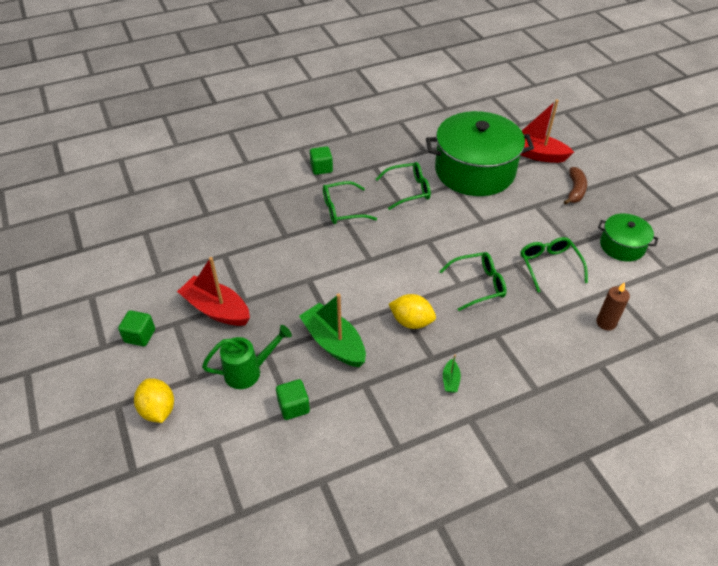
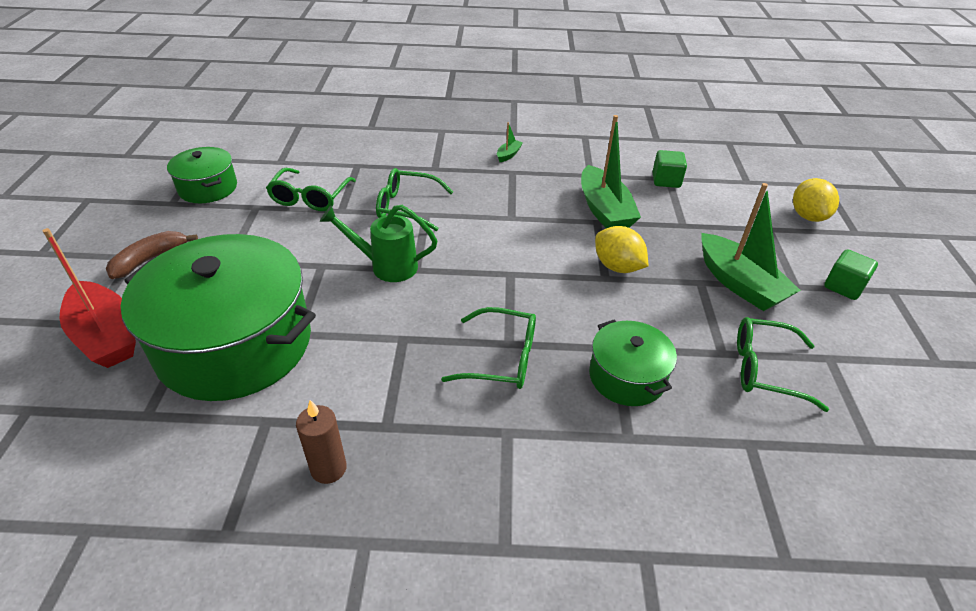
camera: 155 degrees left, 5 degrees down
red boat [177,257,250,326] -> green boat [701,183,801,311]
green watering can [202,325,292,389] -> green watering can moved to [320,205,438,282]
green cube [310,146,333,175] -> none
green glasses [376,162,431,210] -> green glasses moved to [737,317,829,412]
yellow lemon [389,294,436,329] -> yellow lemon moved to [595,226,648,273]
brown candle [596,282,630,331] -> brown candle moved to [296,400,347,484]
none -> green pot [589,320,677,406]

